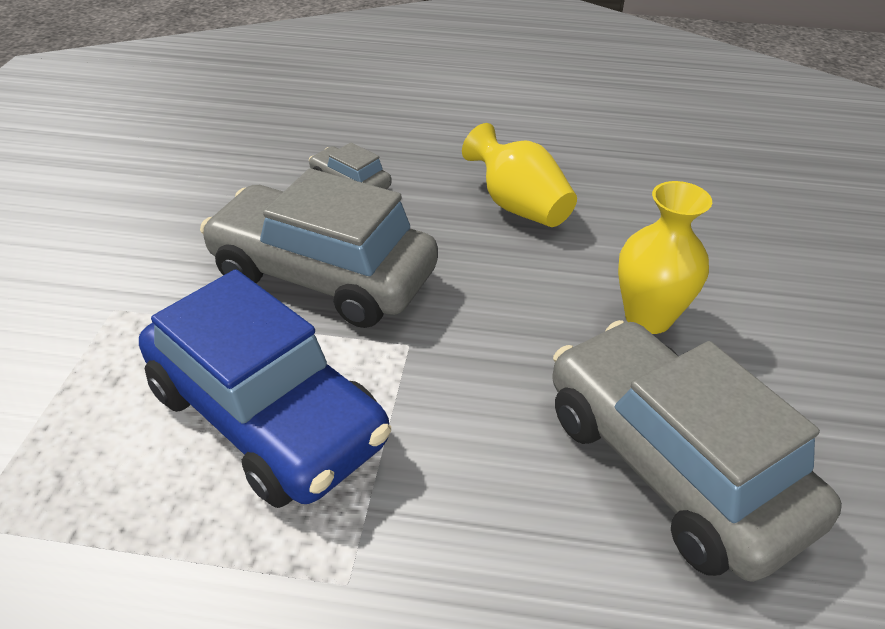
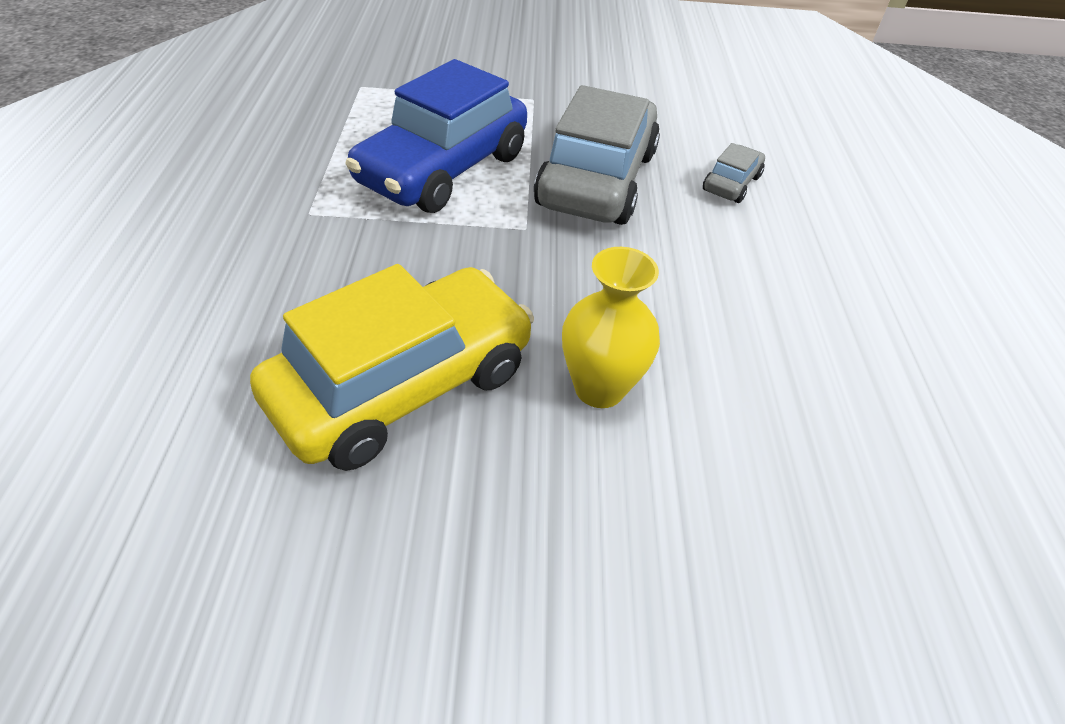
camera: 80 degrees right, 5 degrees up
yellow vase [462,123,577,227] -> none
grey car [552,320,842,582] -> yellow car [250,264,534,471]

